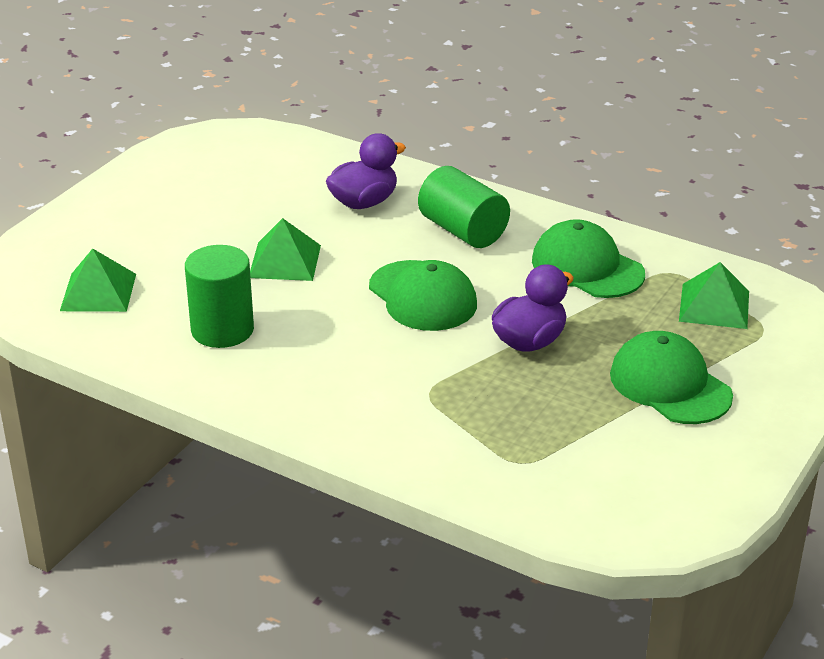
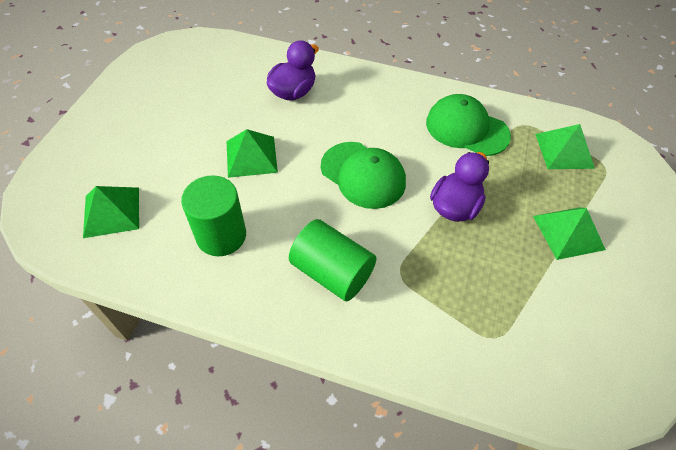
camera: 15 degrees left, 20 degrees up
green cylinder [418,166,510,248] -> green cylinder moved to [289,219,376,301]
green cap [610,331,733,424] -> green pyramid [533,207,606,260]

